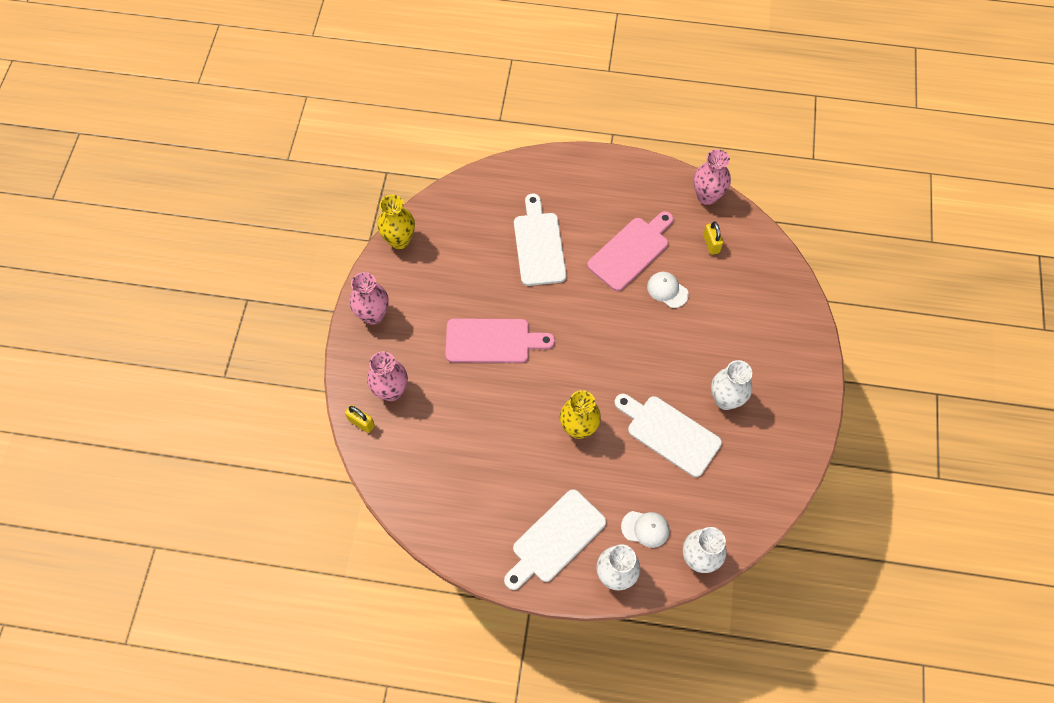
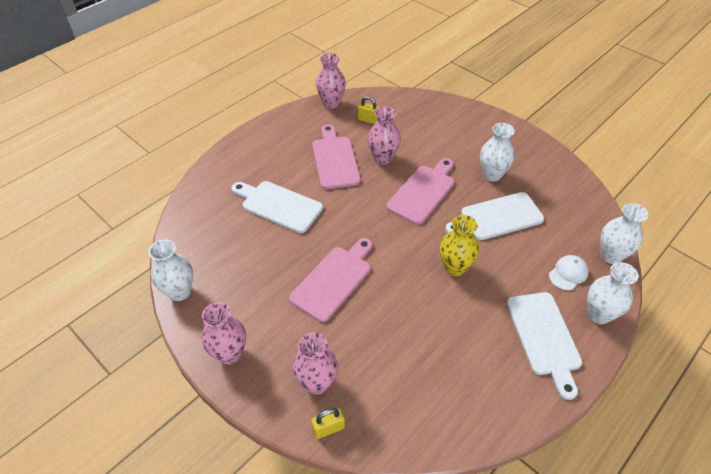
camera: 55 degrees left, 15 degrees down
yellow vase [377,195,415,249] -> white vase [149,240,193,301]
white cap [647,272,689,308] -> pink vase [368,107,401,165]
none -> pink cutting board [386,158,454,225]

